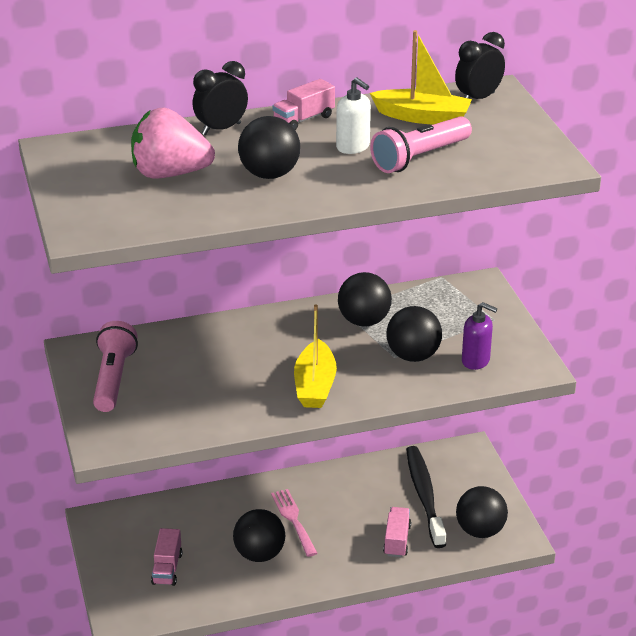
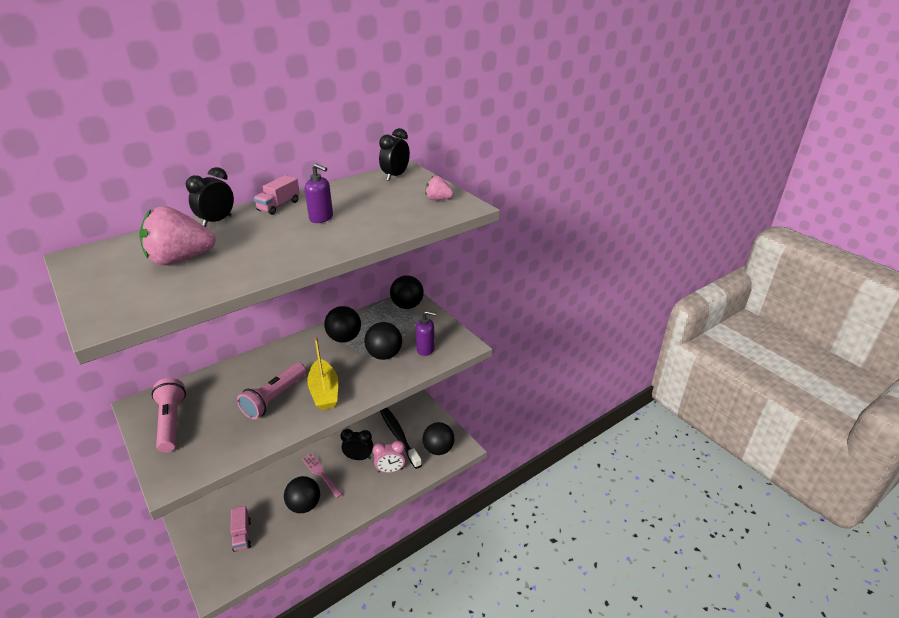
camera: 20 degrees left, 0 degrees up
black ball [238,116,300,179] -> black ball moved to [390,275,424,309]
white soap dispenser [336,77,371,154] -> purple soap dispenser [305,164,333,223]
yellow boat [370,30,472,125] -> none
pink flashlight [370,116,472,173] -> pink flashlight moved to [237,362,306,419]
pink truck [383,507,411,558] -> pink clock [373,440,406,473]
none -> black clock [340,429,373,460]
none -> pink strawberry [425,176,454,200]

